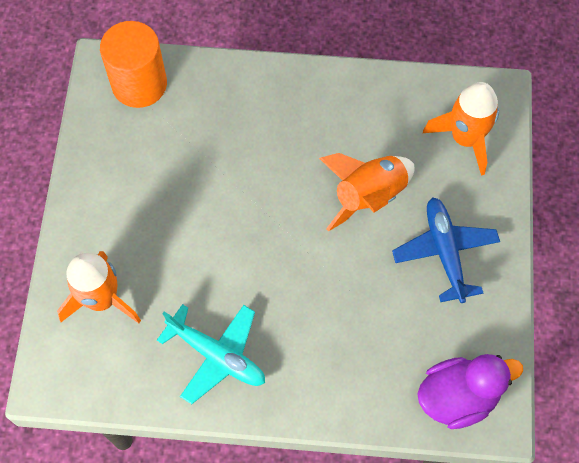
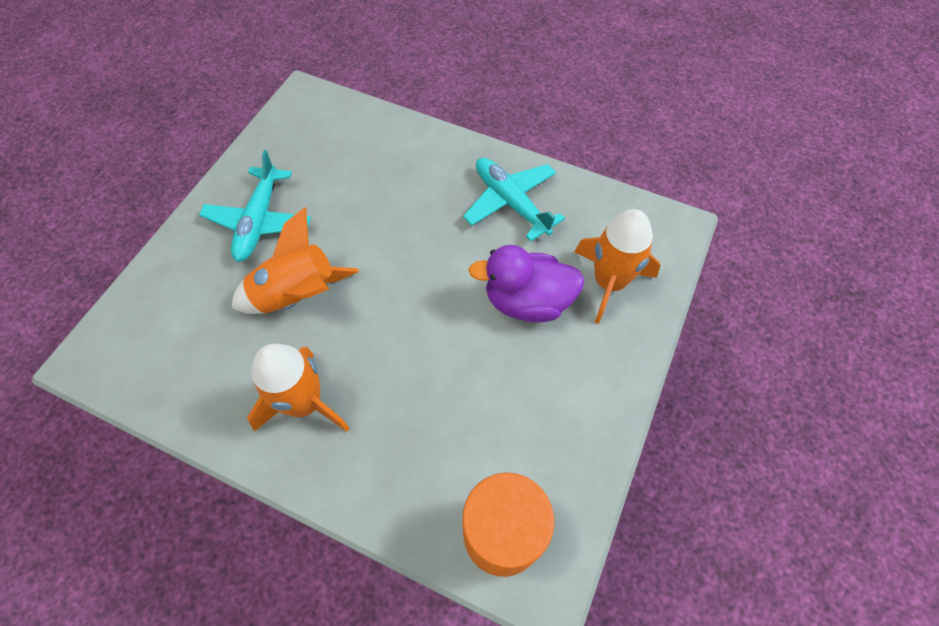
camera: 160 degrees left, 5 degrees down
blue plane [392,197,500,303] -> turquoise plane [199,150,311,262]
purple duck [417,354,523,429] -> purple duck moved to [468,245,585,322]
orange rocket [423,82,499,176] -> orange rocket moved to [247,344,350,432]

